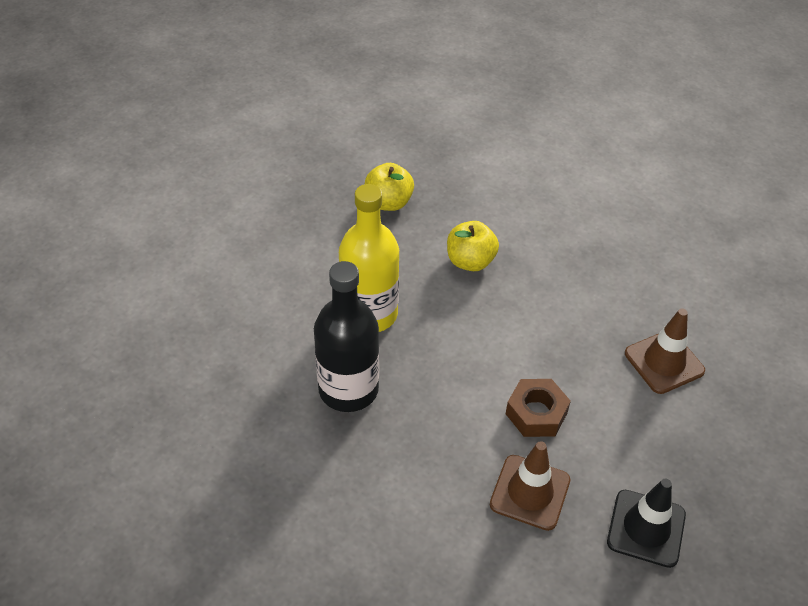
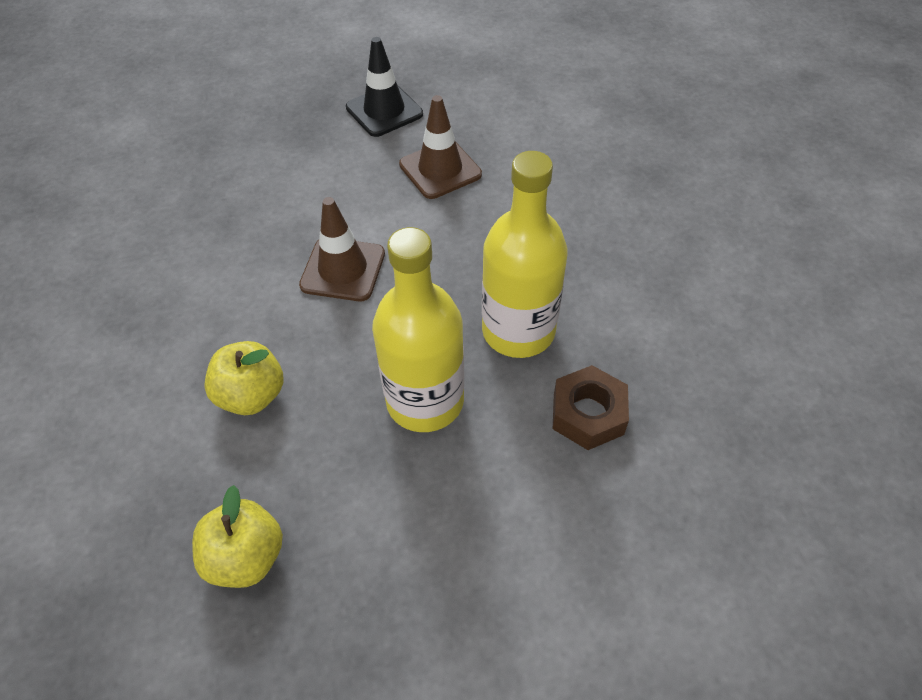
camera: 140 degrees left, 5 degrees up
black bottle [314,261,379,412] -> yellow bottle [482,151,567,358]
brown nut [506,379,571,437] -> brown nut moved to [553,365,629,450]
brown traffic cone [625,308,705,394] -> brown traffic cone moved to [299,197,385,301]

